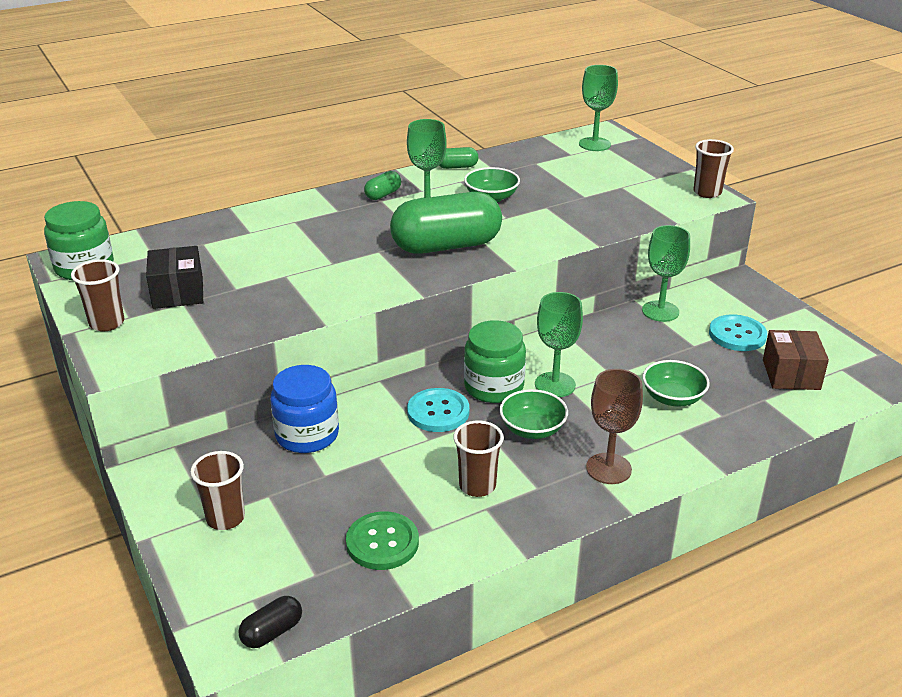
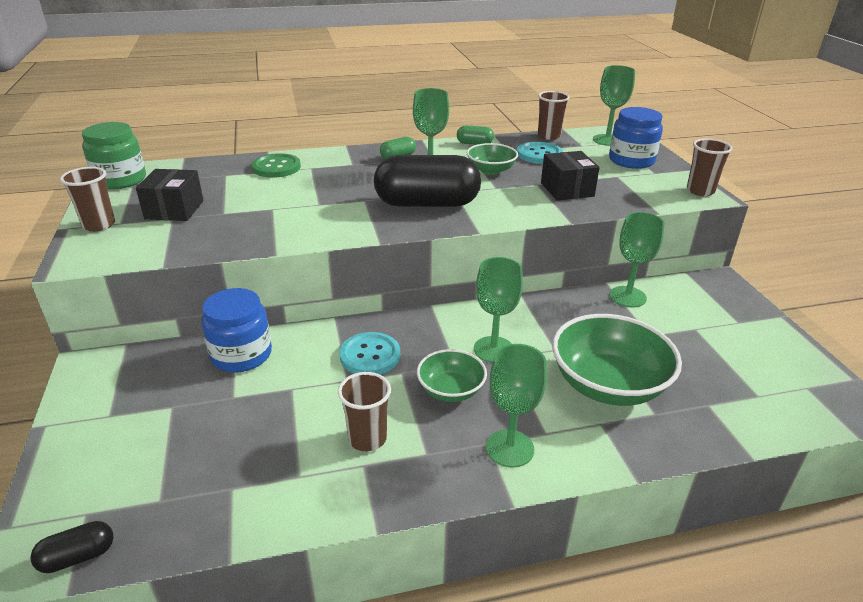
camera: 15 degrees right, 0 degrees up
brown cup [190,451,245,530] -> brown cup moved to [538,91,570,140]
green button [346,511,419,570] -> green button moved to [252,153,301,178]
green capsule [390,192,502,254] -> black capsule [374,155,481,207]
green jar [464,320,526,403] -> none
brown goblet [586,369,643,484] -> green goblet [486,344,547,468]
green bowl [642,360,710,407] -> green bowl [552,314,682,406], size x1.79
turquoise button [709,315,767,351] -> turquoise button moved to [517,141,563,164]
brown box [763,330,829,390] -> none
none -> black box [541,151,600,201]
none -> blue jar [609,107,663,169]

